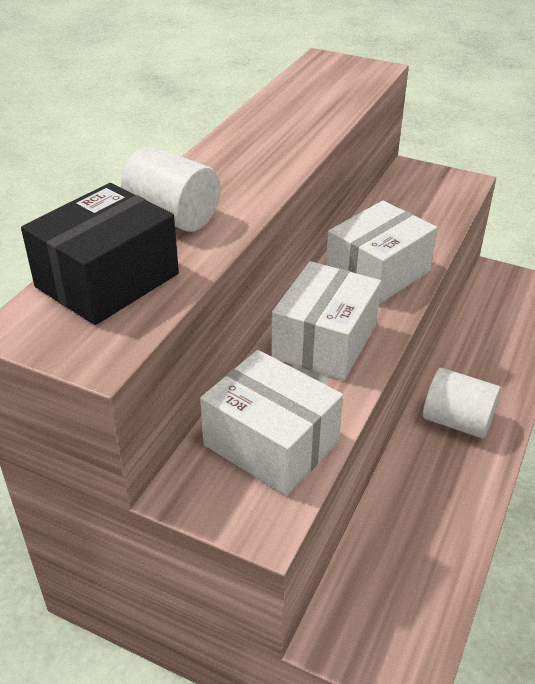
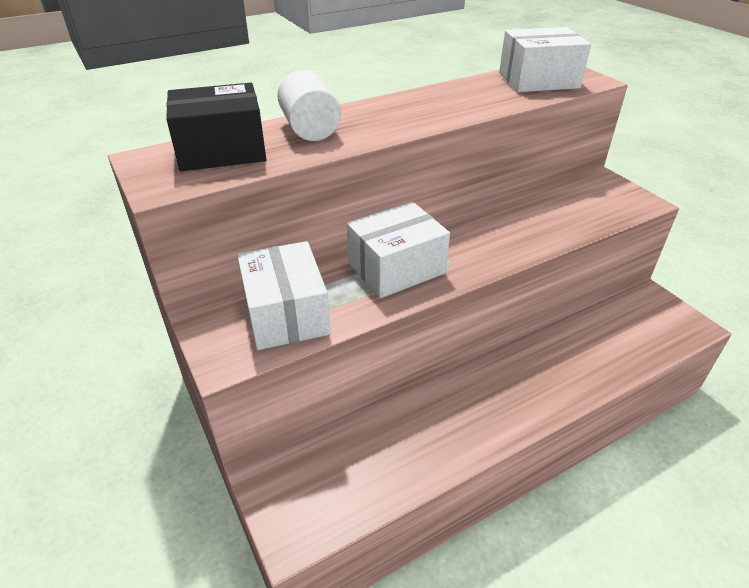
camera: 35 degrees right, 0 degrees up
white box [326,201,438,305] -> white box moved to [499,27,591,92]
white cylinder [423,368,501,438] -> none

